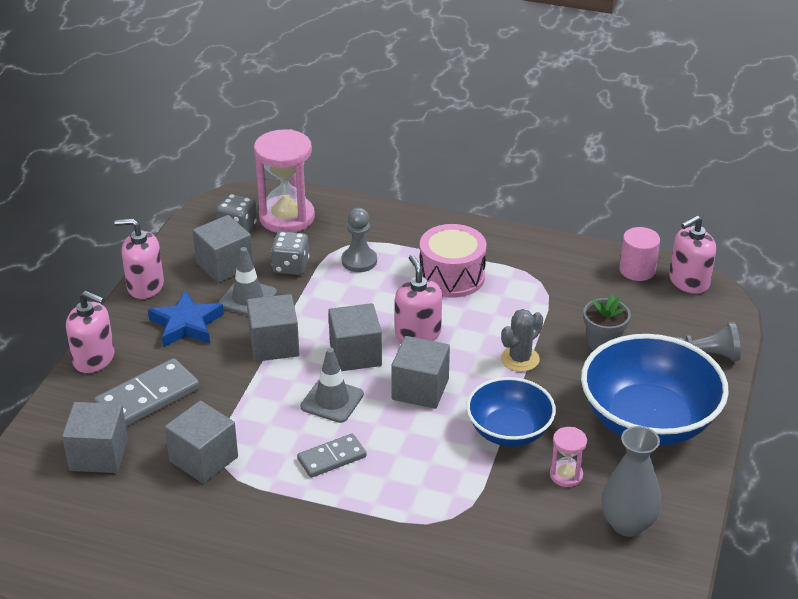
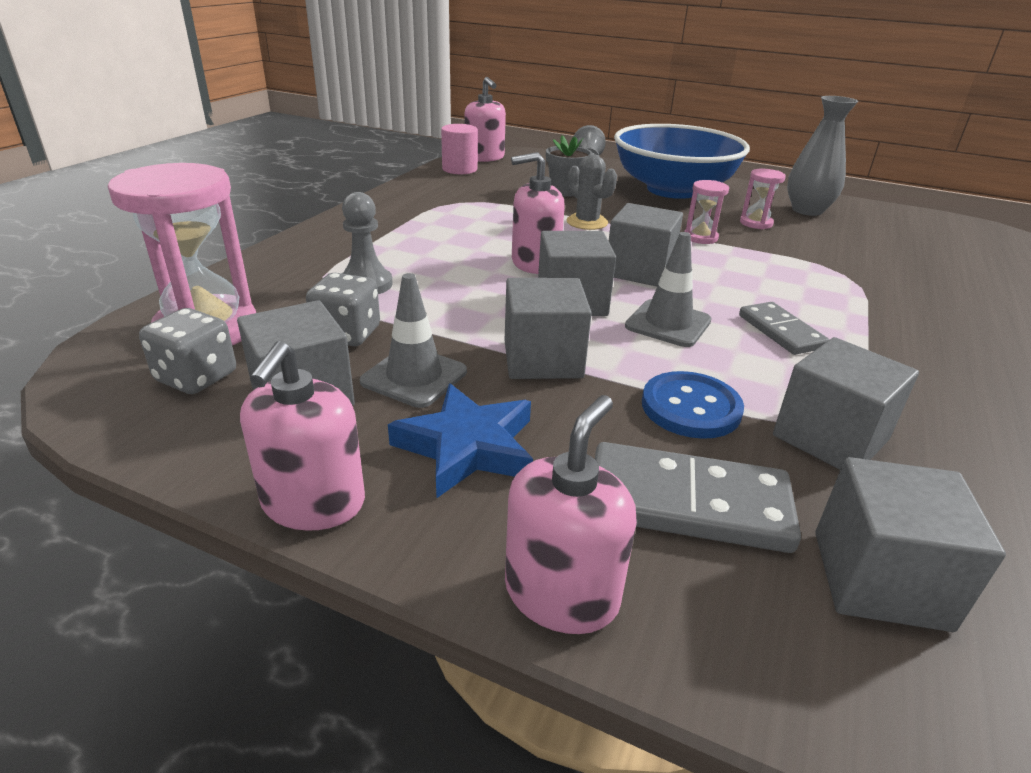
camera: 85 degrees left, 5 degrees down
grey domino [94,358,200,427] -> grey domino turned 45 degrees counterclockwise [595,442,801,553]
pink drum [420,224,486,298] -> none
blue bowl [466,377,556,446] -> pink hourglass [684,180,729,244]
none -> blue button [642,371,744,439]

